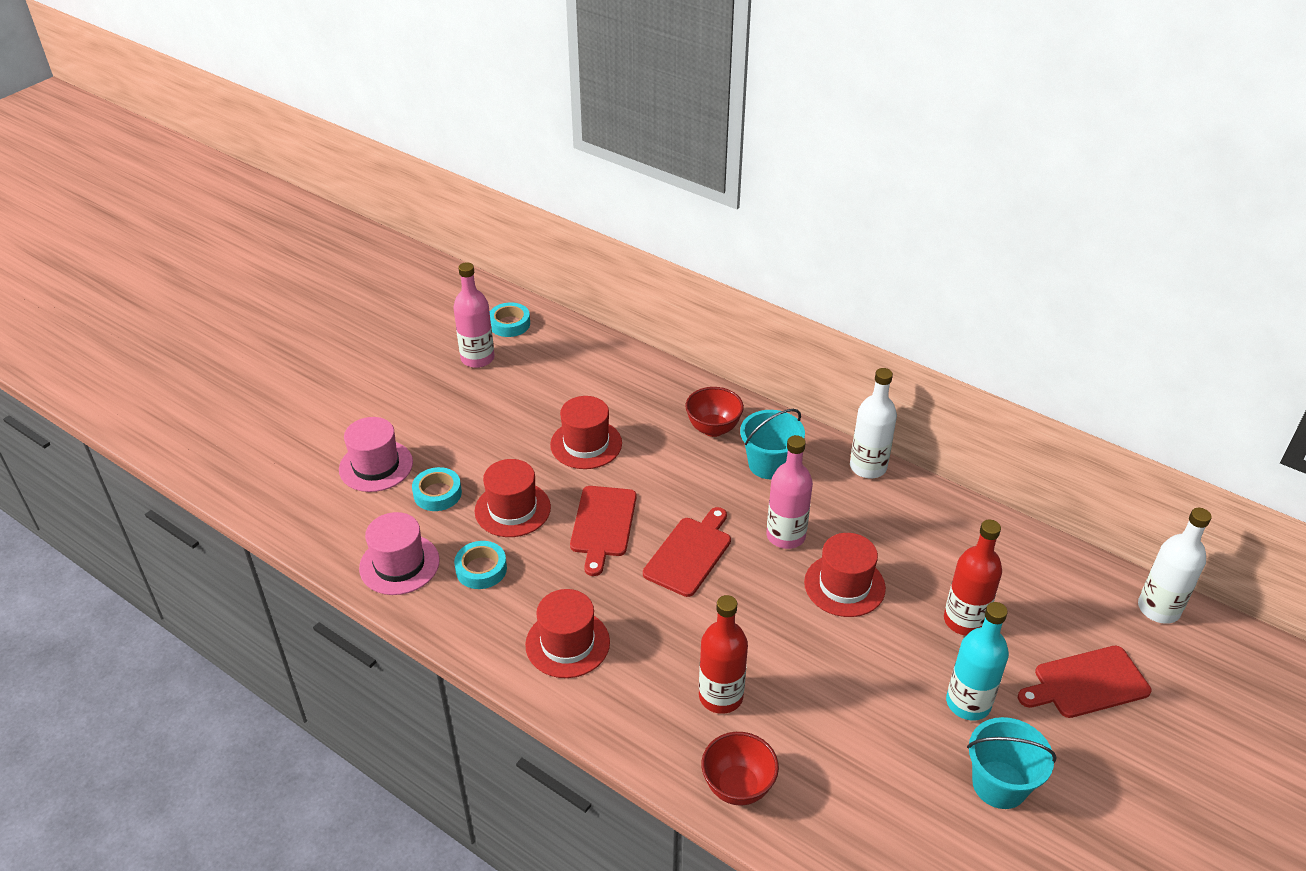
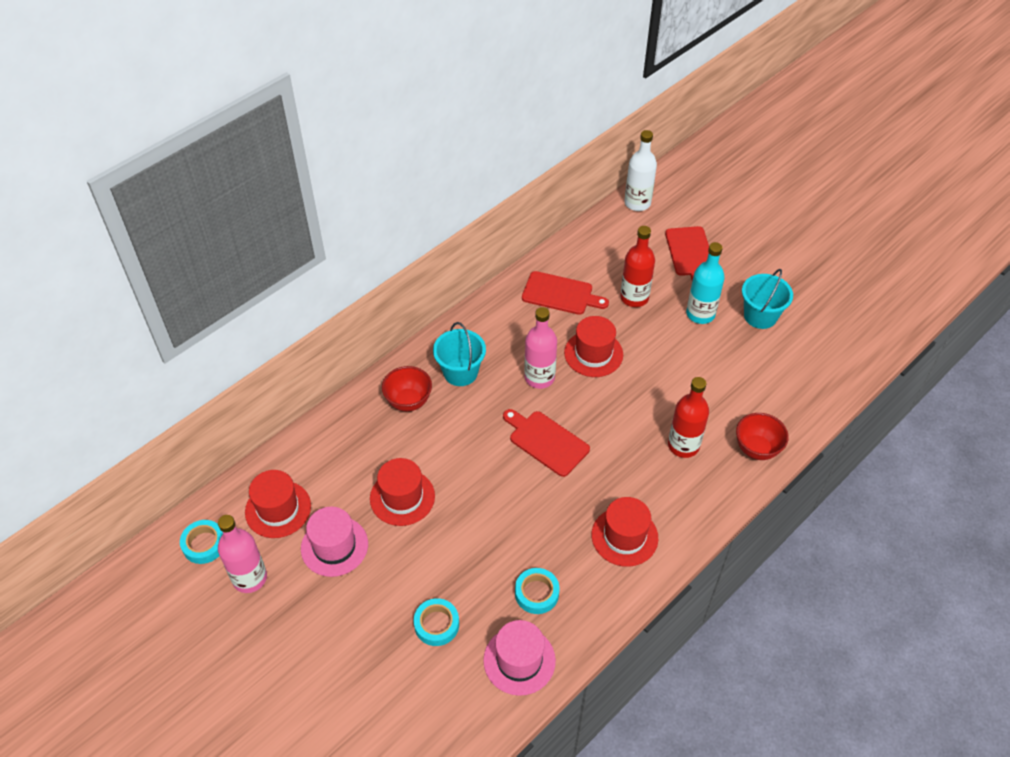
camera: 80 degrees left, 10 degrees up
pink hat [339,417,413,492] -> pink hat moved to [301,507,368,577]
red hat [474,459,551,537] -> red hat moved to [245,470,311,538]
red cutting board [570,486,637,576] -> red cutting board moved to [522,271,609,315]
white bottle [850,368,897,478] -> none

